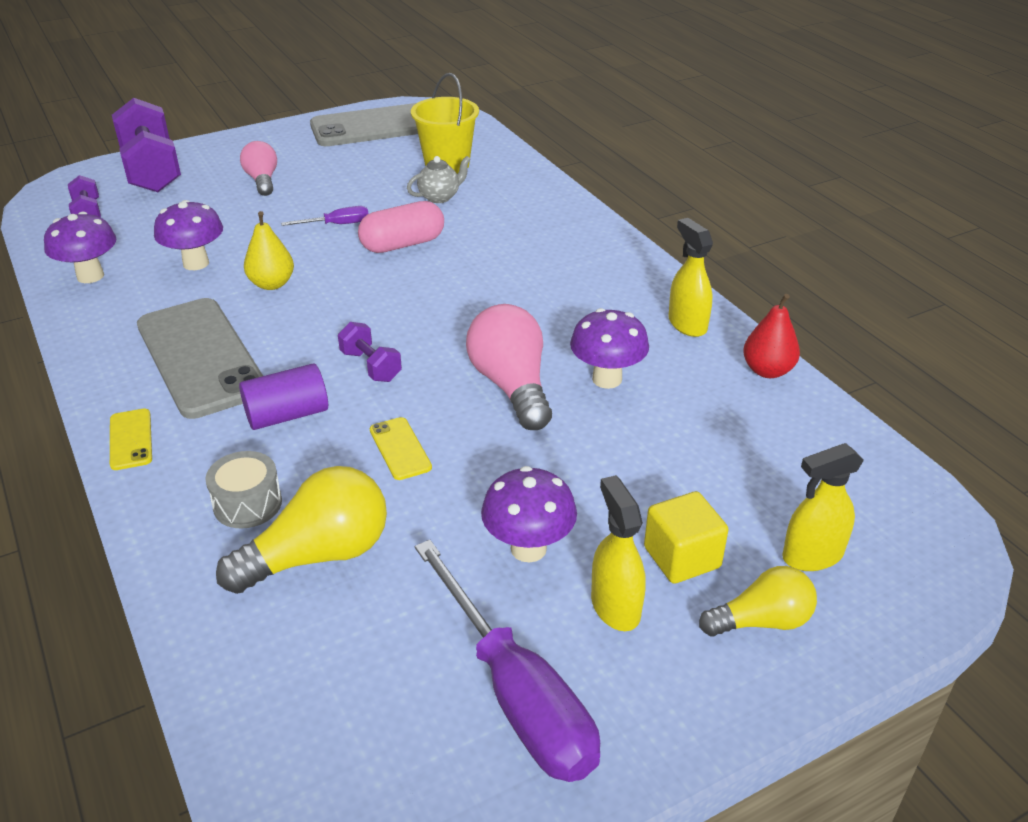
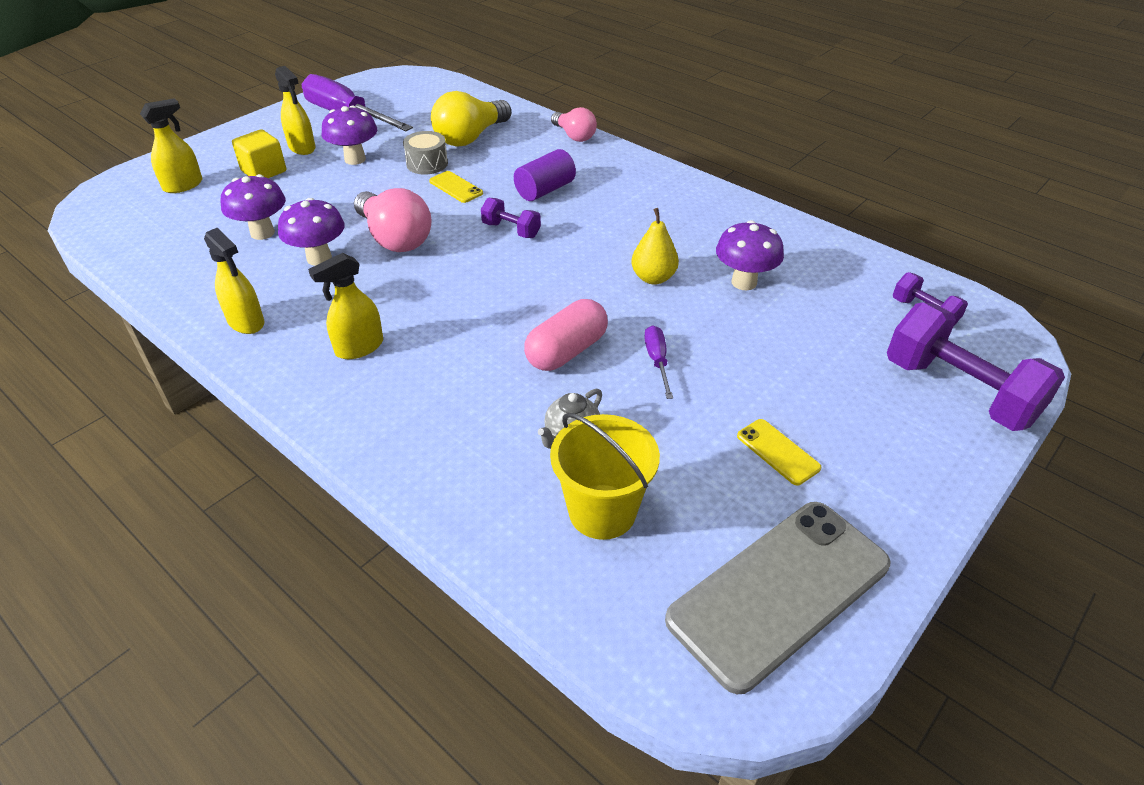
camera: 160 degrees right, 5 degrees up
purple mushroom [44,212,116,283] -> purple mushroom moved to [221,174,286,240]
yellow phone [110,409,152,470] -> yellow phone moved to [737,419,821,485]
grey phone [137,298,263,419] -> none
grey drum [205,451,282,529] -> grey drum moved to [403,131,448,175]
pink light bulb [240,141,277,196] -> pink light bulb moved to [551,107,597,142]
purple screwdriver [281,206,368,226] -> purple screwdriver turned 120 degrees clockwise [644,325,673,399]
yellow light bulb [699,566,817,636] -> none
red pear [743,294,800,378] -> none
none -> yellow spray bottle [308,253,383,359]

